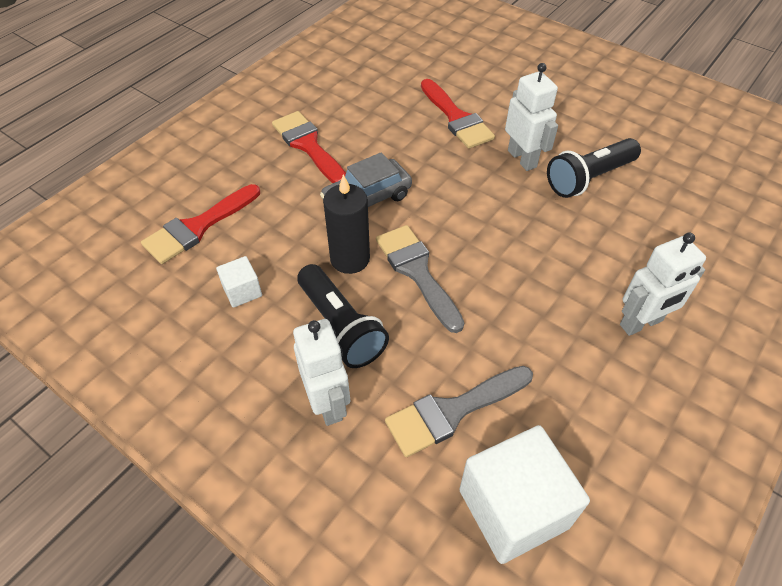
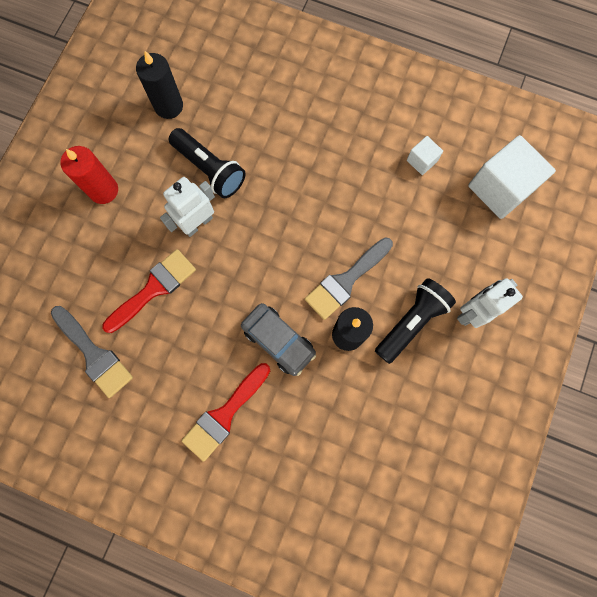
camera: 105 degrees left, 25 degrees up
red brush [141,184,260,264] -> none
white cube [216,256,262,308] -> white cube moved to [407,136,443,175]
grey brush [385,366,533,457] -> grey brush moved to [51,306,133,398]
white robot [620,232,706,336] -> none
none -> red candle [60,146,118,204]
none -> black candle [136,51,183,119]

